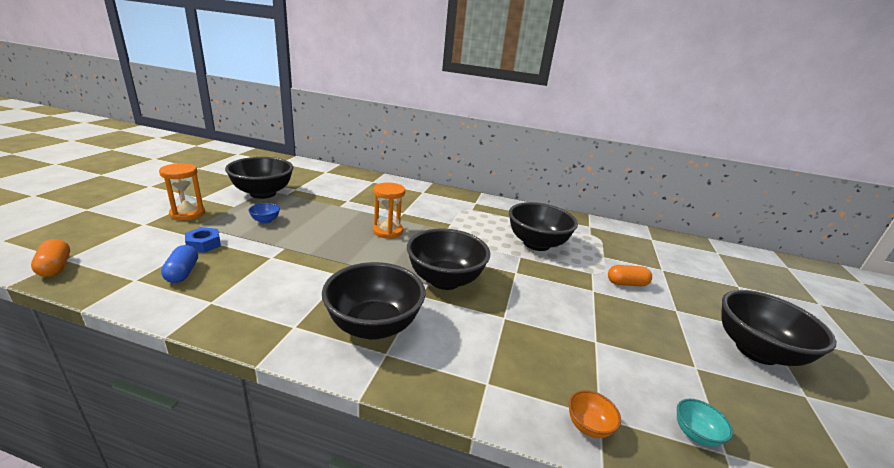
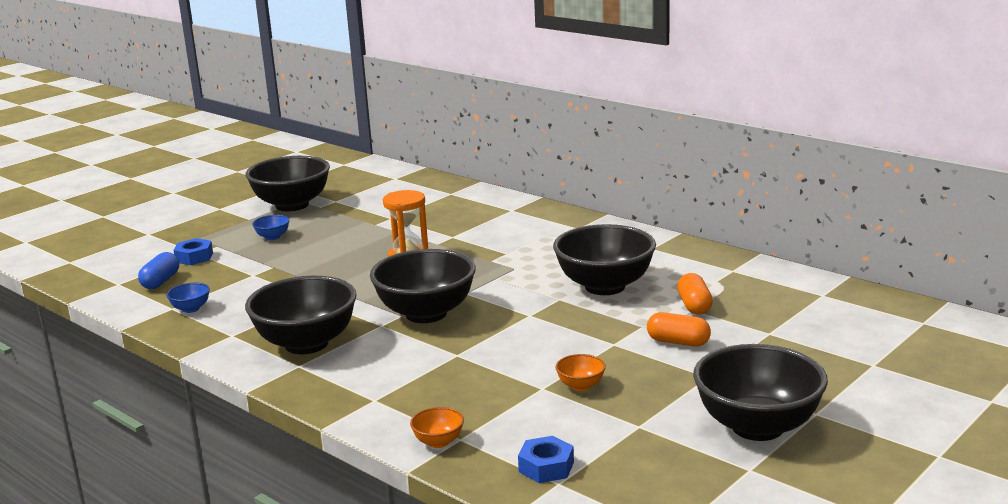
camera: 30 degrees right, 5 degrees down
orange capsule [31,239,70,277] -> orange capsule moved to [677,273,713,315]
orange hourglass [159,163,205,221] -> none
turquoise bowl [677,399,733,447] -> blue nut [518,436,574,483]
none -> blue bowl [166,283,210,313]
none -> orange bowl [555,354,606,391]

